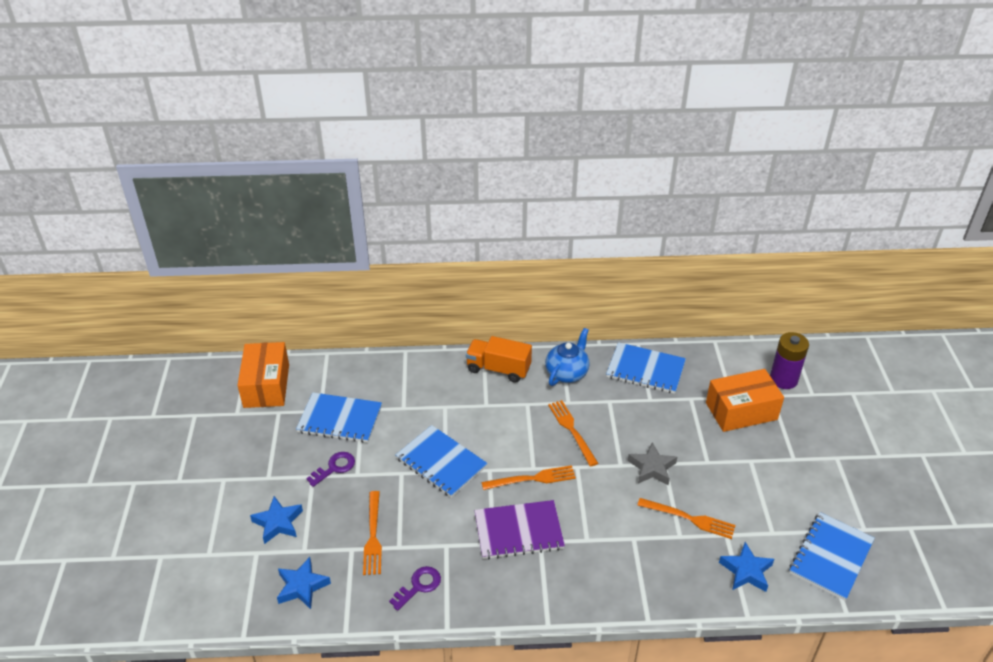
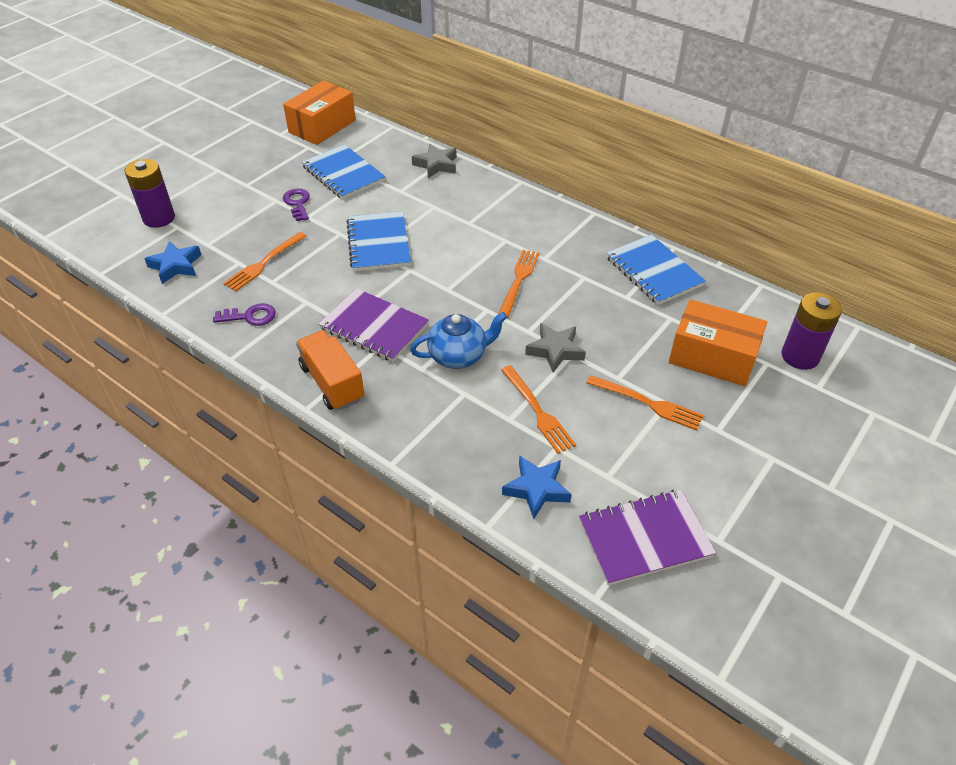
camera: 40 degrees right, 5 degrees up
blue star [250,496,303,544] -> none
purple key [306,452,355,487] -> purple key turned 105 degrees counterclockwise [283,189,310,221]
orange truck [466,336,532,383] -> orange truck moved to [296,330,365,410]
orange fork [482,465,576,490] -> orange fork moved to [586,375,704,431]
blue teapot [545,328,590,386] -> blue teapot moved to [410,312,507,369]
blue notebook [789,512,875,601] -> purple notebook [579,490,716,586]
none -> purple battery [125,159,175,228]
none -> grey star [412,144,457,178]

